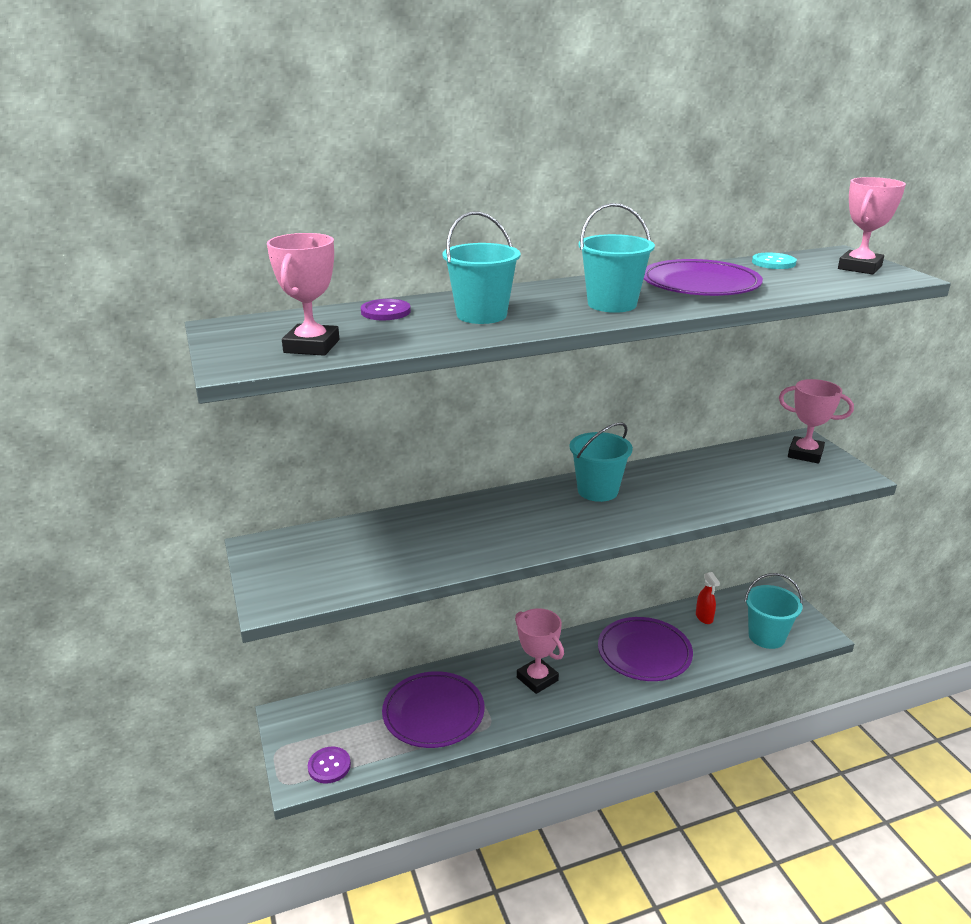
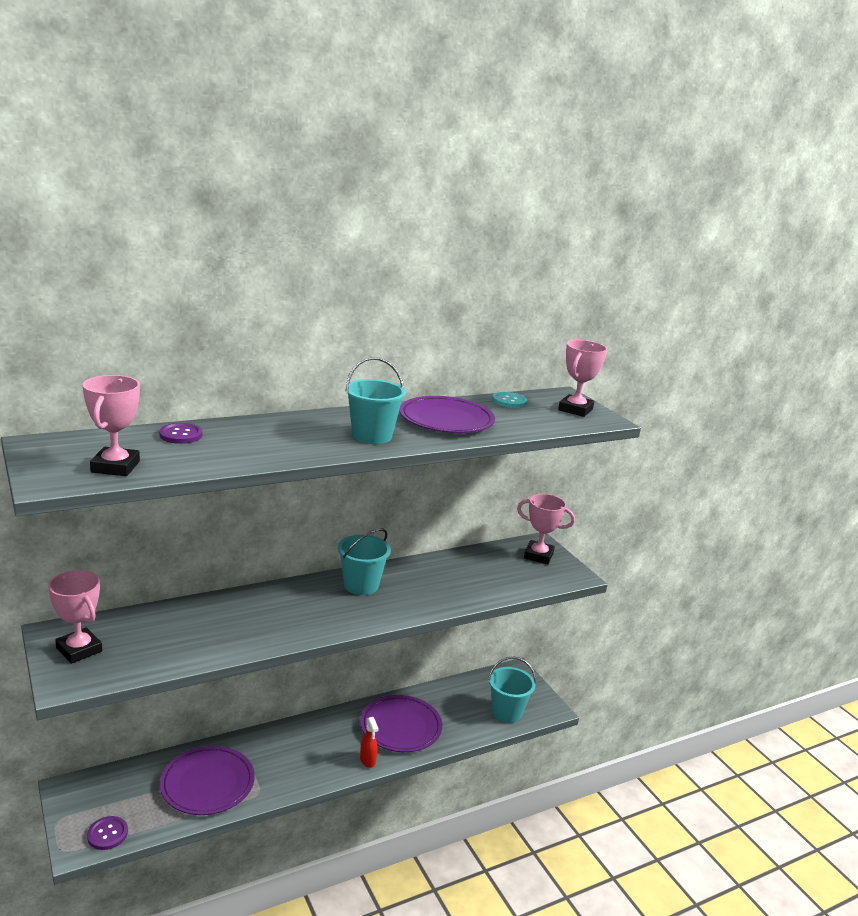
camera: 10 degrees left, 5 degrees down
turquoise bucket [442,212,520,324] -> none
pink trophy [515,608,564,694] -> pink trophy moved to [48,570,102,664]
red spray bottle [696,572,720,624] -> red spray bottle moved to [360,717,379,768]

